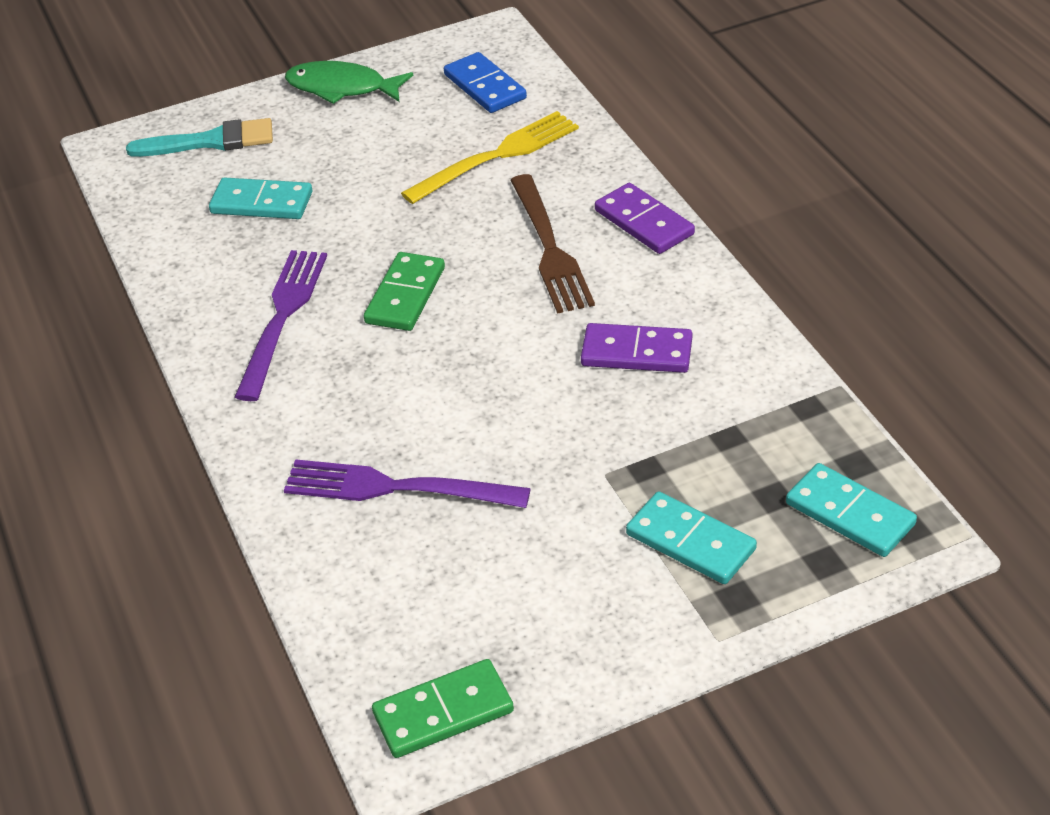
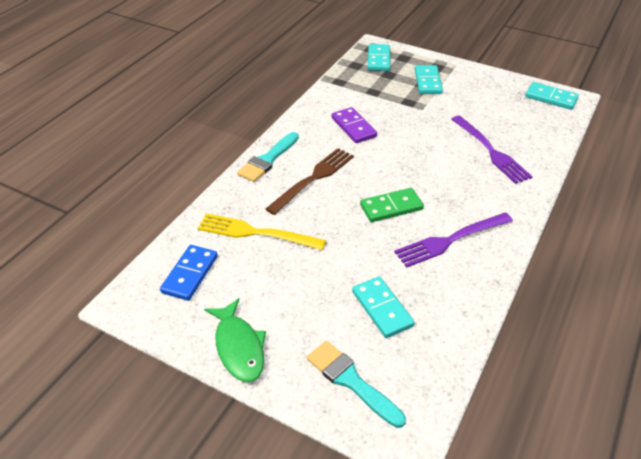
camera: 130 degrees left, 0 degrees up
green domino [372,659,514,758] -> turquoise domino [525,82,579,110]
purple domino [595,183,695,254] -> turquoise brush [237,132,299,182]

